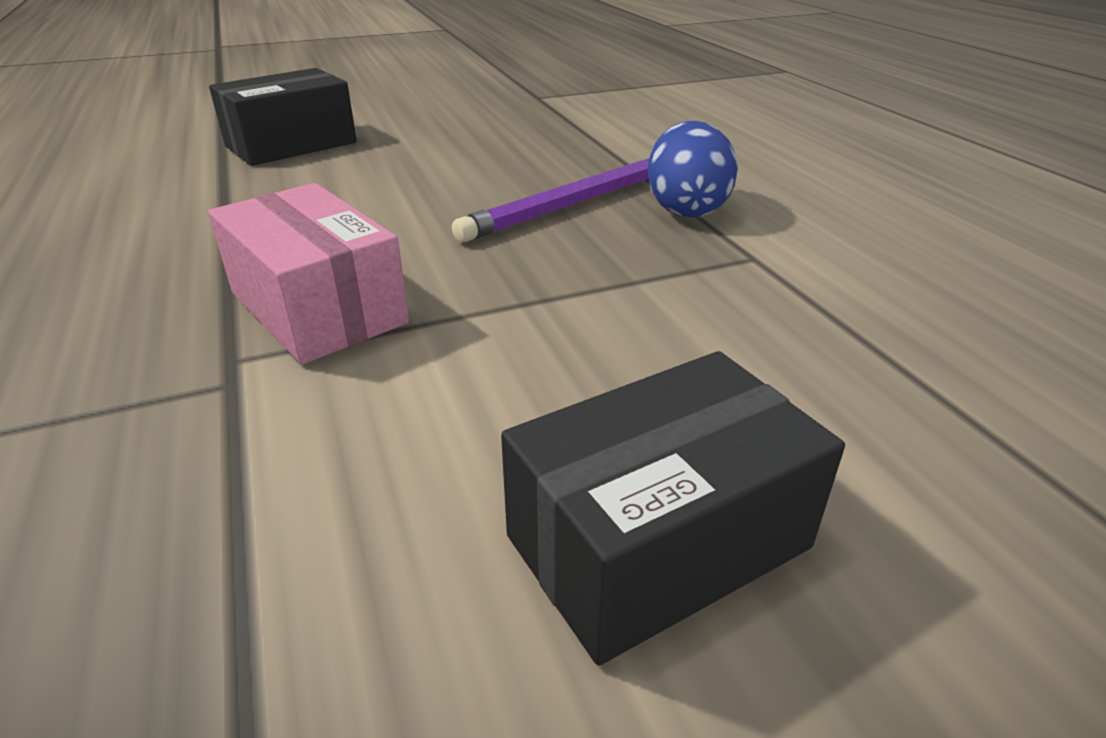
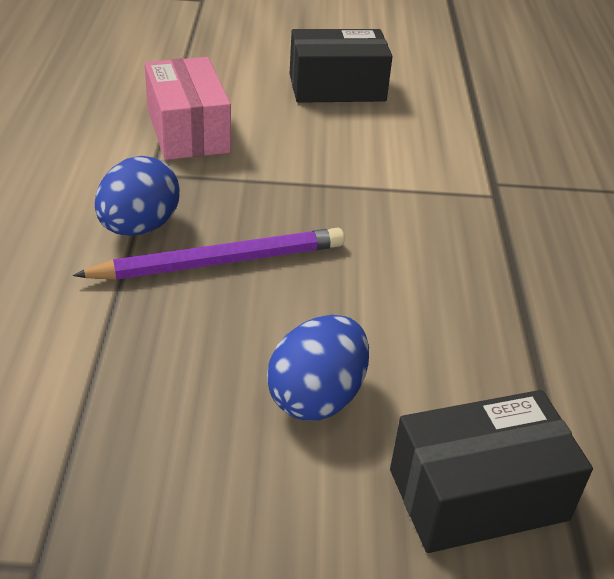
camera: 160 degrees left, 5 degrees up
pink box [208,183,409,364] -> pink box moved to [145,57,231,160]
none -> blue egg [267,315,369,421]

